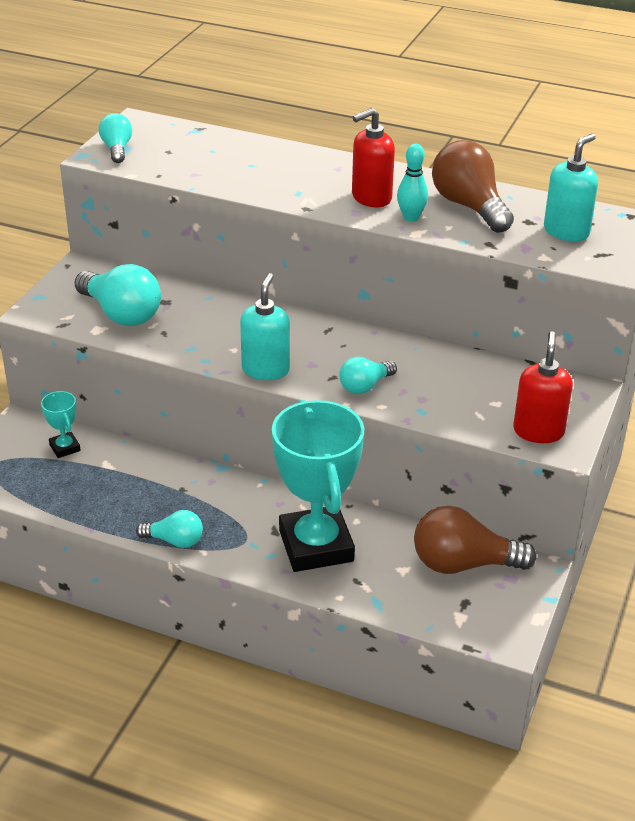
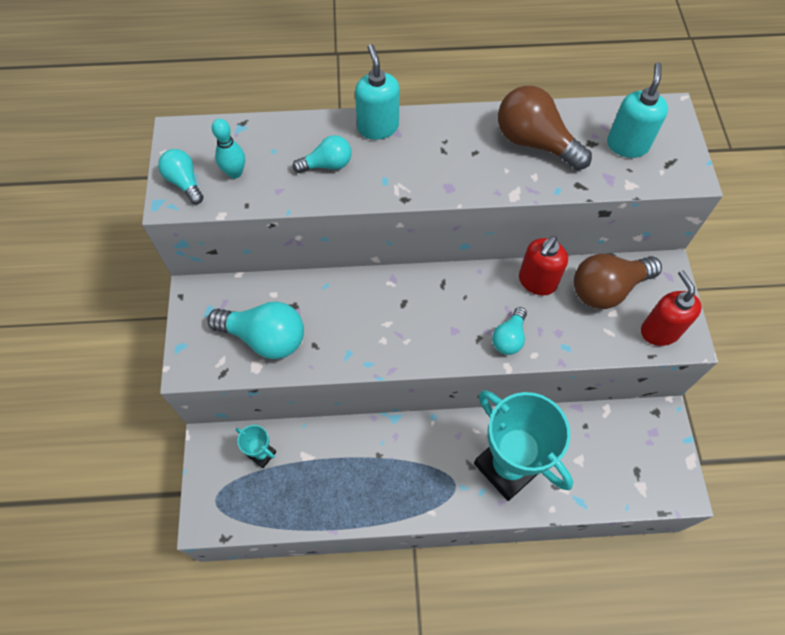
camera: 25 degrees left, 25 degrees up
turquoise light bulb [136,510,203,548] -> turquoise light bulb moved to [293,135,352,173]
turquoise soap dispenser [240,273,290,380] -> turquoise soap dispenser moved to [355,44,399,140]
red soap dispenser [352,108,395,207] -> red soap dispenser moved to [519,236,568,296]
turquoise bowling pin [397,144,428,222] -> turquoise bowling pin moved to [212,119,245,179]
brown light bulb [414,506,536,574] -> brown light bulb moved to [574,254,662,309]

